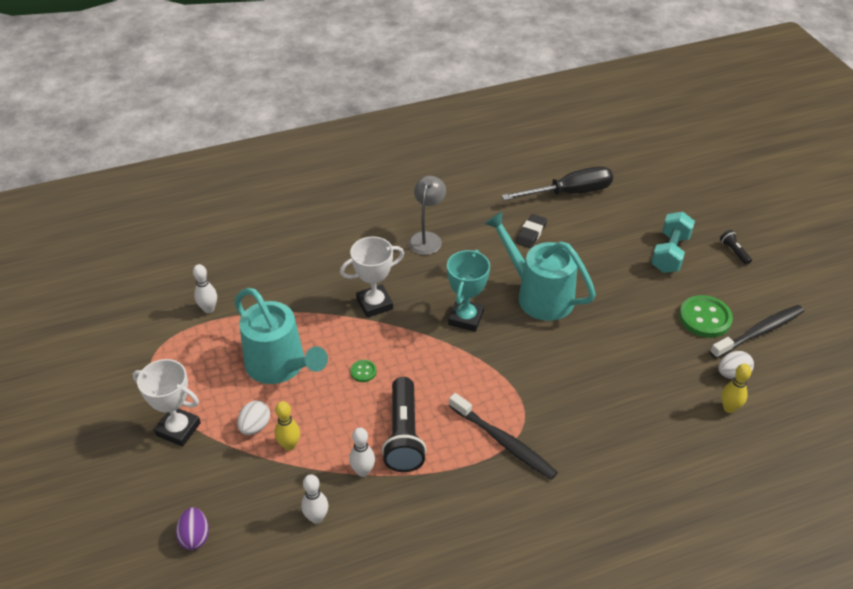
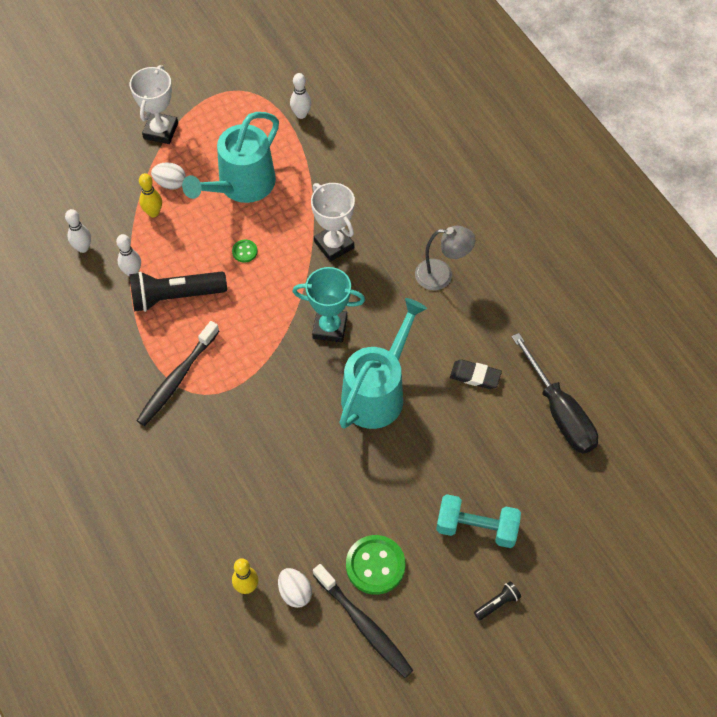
camera: 80 degrees right, 15 degrees up
purple egg [176,507,209,550] -> none

